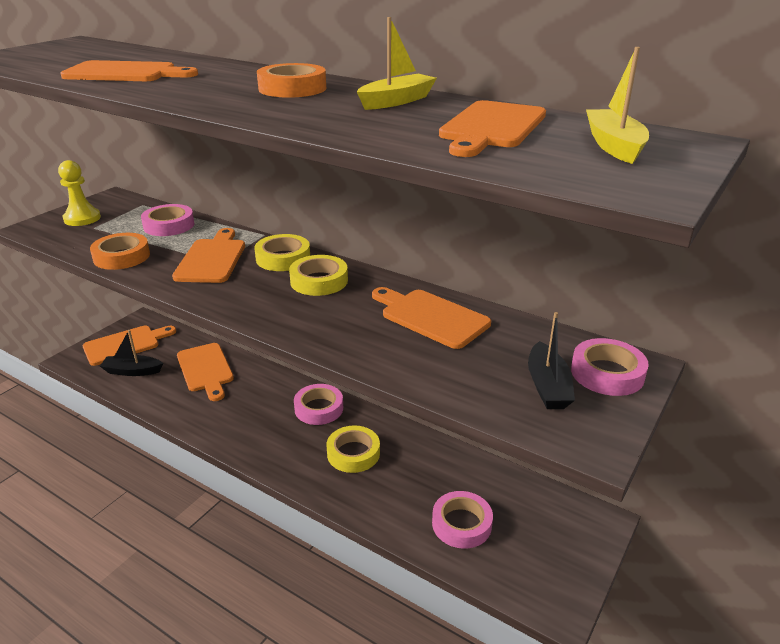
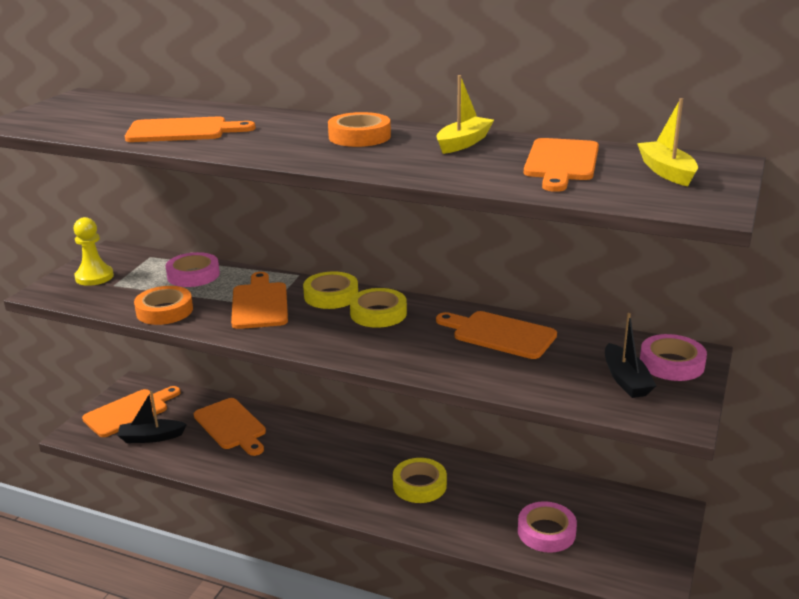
camera: 10 degrees left, 5 degrees down
pink tape [294,384,343,425] -> none

